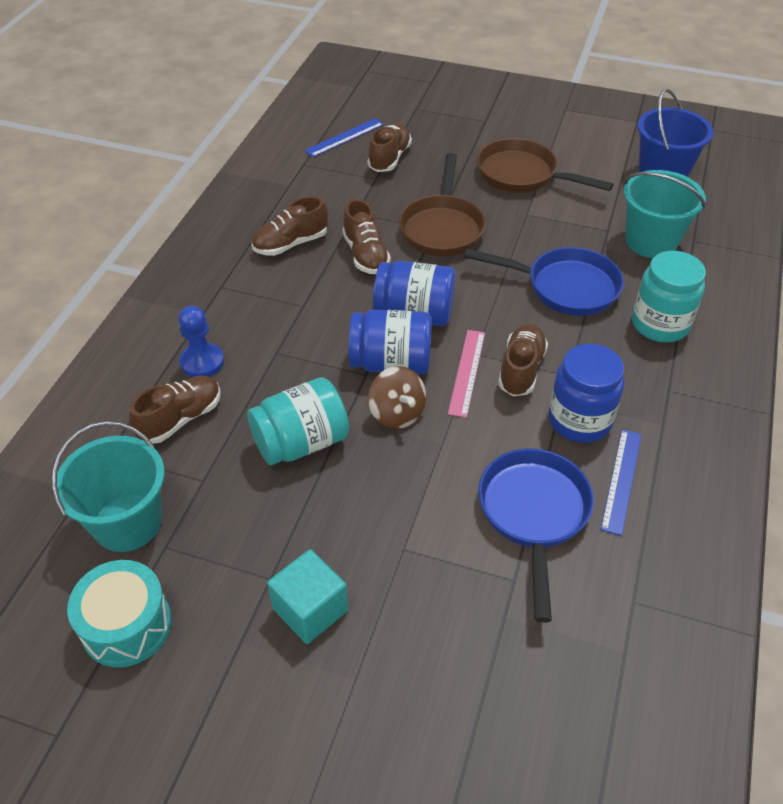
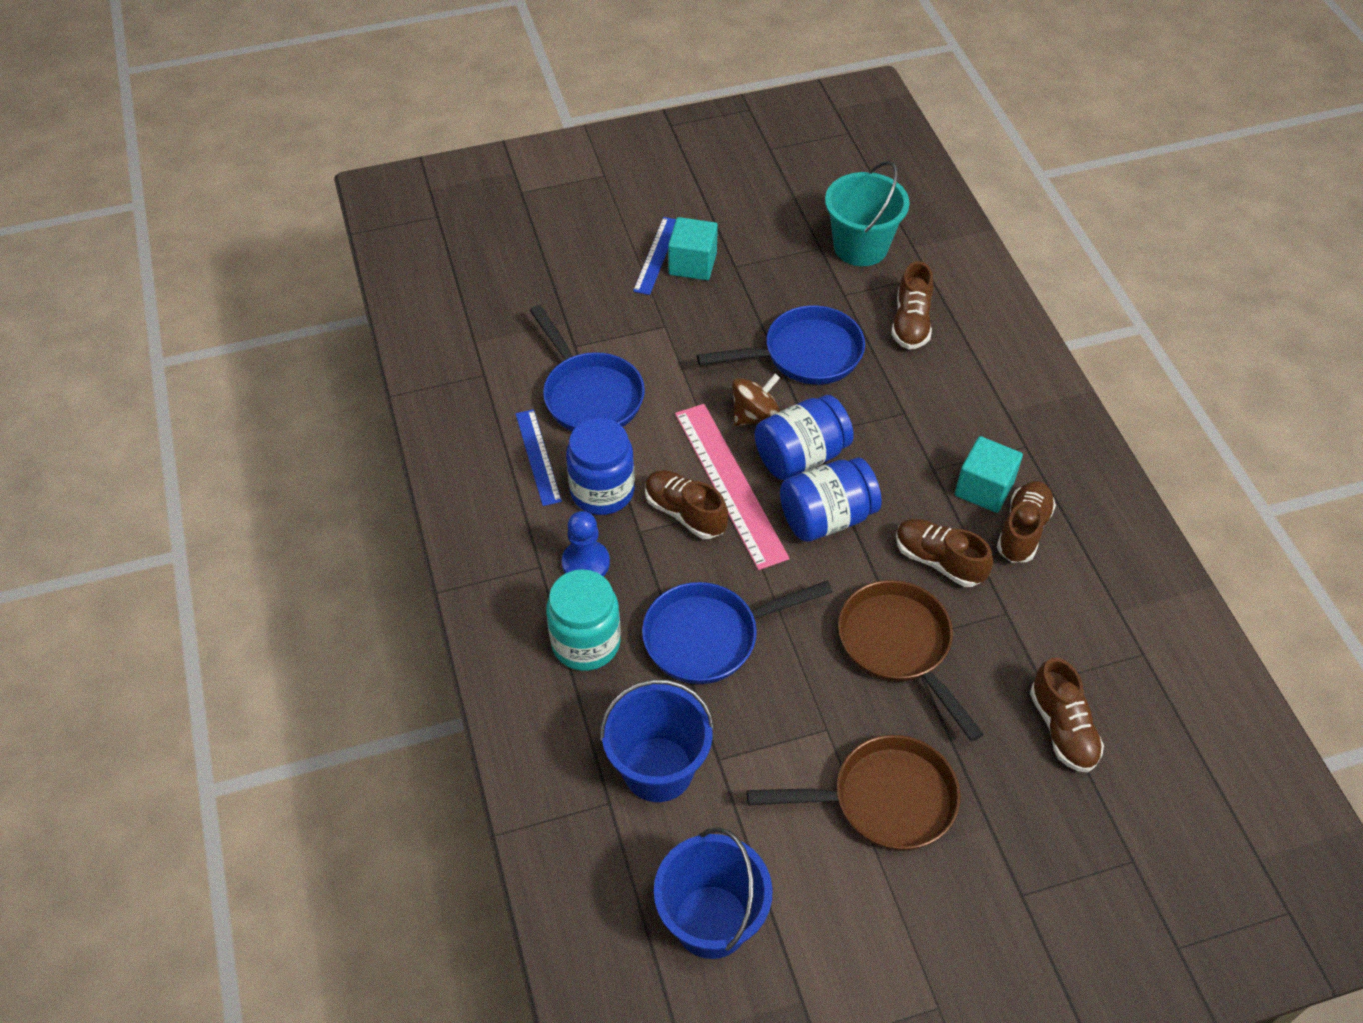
camera: 145 degrees right, 5 degrees up
turquoise drum [67,560,172,667] -> none
blue pawn [179,306,224,377] -> blue pawn moved to [562,511,610,576]
turquoise jar [247,377,349,465] -> blue pan [697,305,865,385]
blue ruler [304,118,384,157] -> blue ruler moved to [633,217,676,295]
brown spinning top [368,366,426,429] -> brown spinning top turned 120 degrees clockwise [732,374,780,426]
pink ruler [448,330,485,418] -> pink ruler [675,404,790,570], size x1.70
brown shoe [498,324,548,396] -> brown shoe turned 150 degrees clockwise [645,470,728,539]
turquoise bucket [624,170,706,258] -> blue bucket [600,679,714,802]
none -> turquoise cube [955,436,1023,513]

